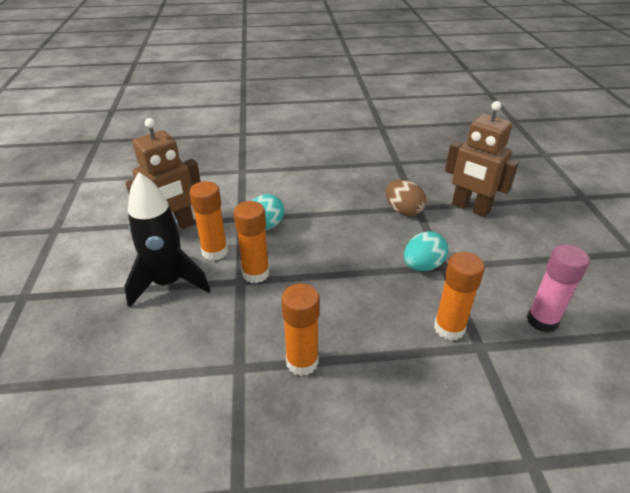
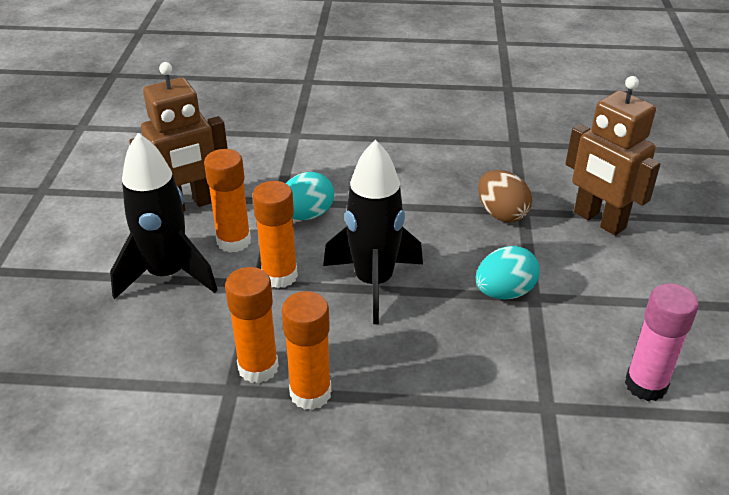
camera: 10 degrees right, 0 degrees up
orange glue stick [434,252,485,341] -> orange glue stick moved to [225,267,279,383]
none -> black rocket [323,140,423,324]

